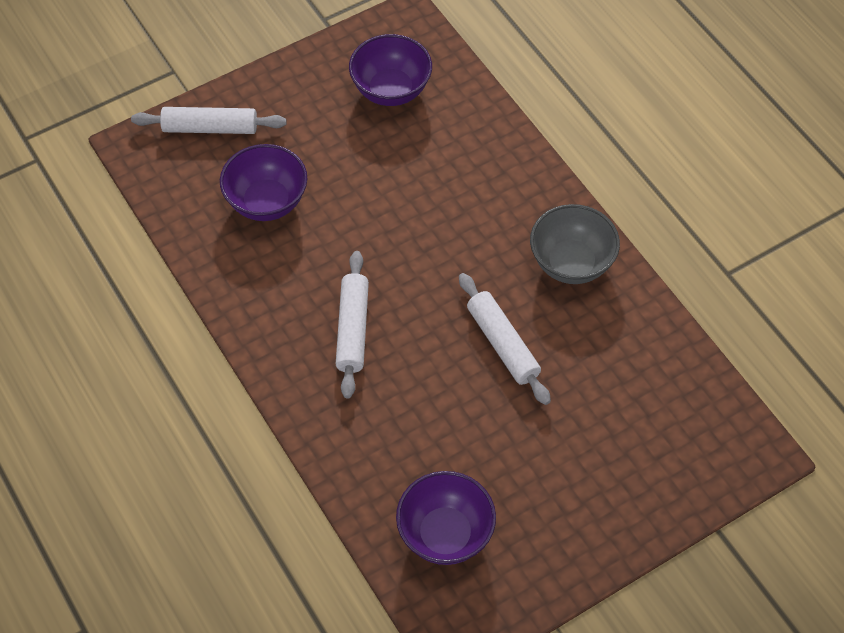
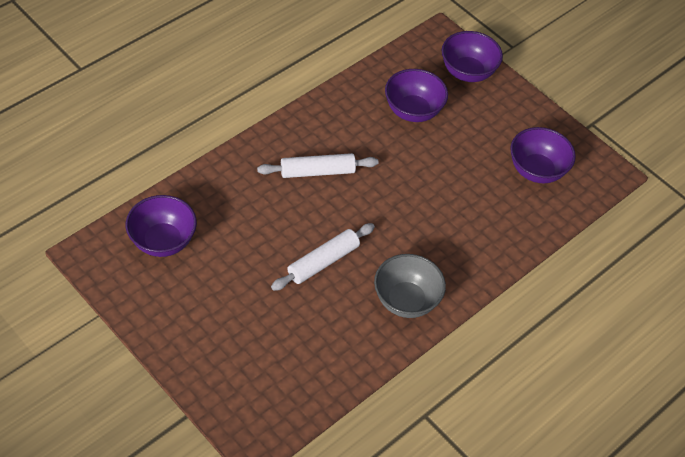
camera: 75 degrees right, 5 degrees down
white rolling pin [131,107,287,134] -> purple bowl [442,31,503,82]

